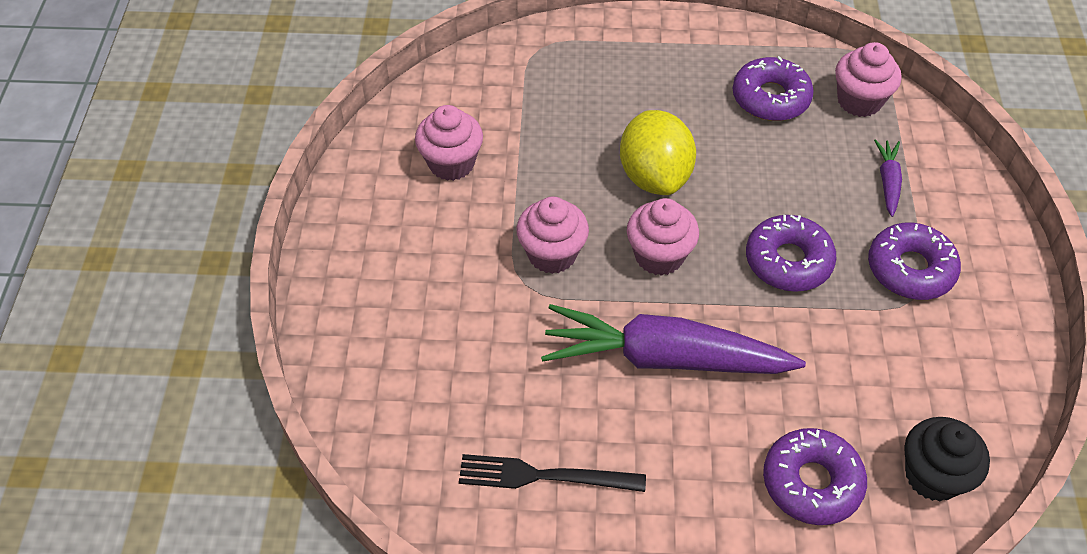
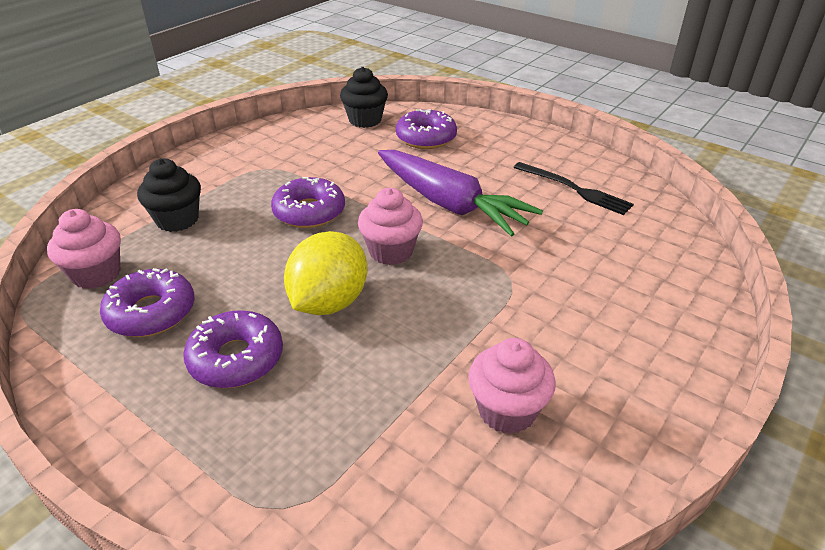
camera: 145 degrees left, 15 degrees down
pink cupcake [516,196,589,274] -> none
purple donut [868,223,961,300] -> purple donut moved to [183,310,283,388]
purple carrot [874,139,902,217] -> black cupcake [137,158,201,232]

